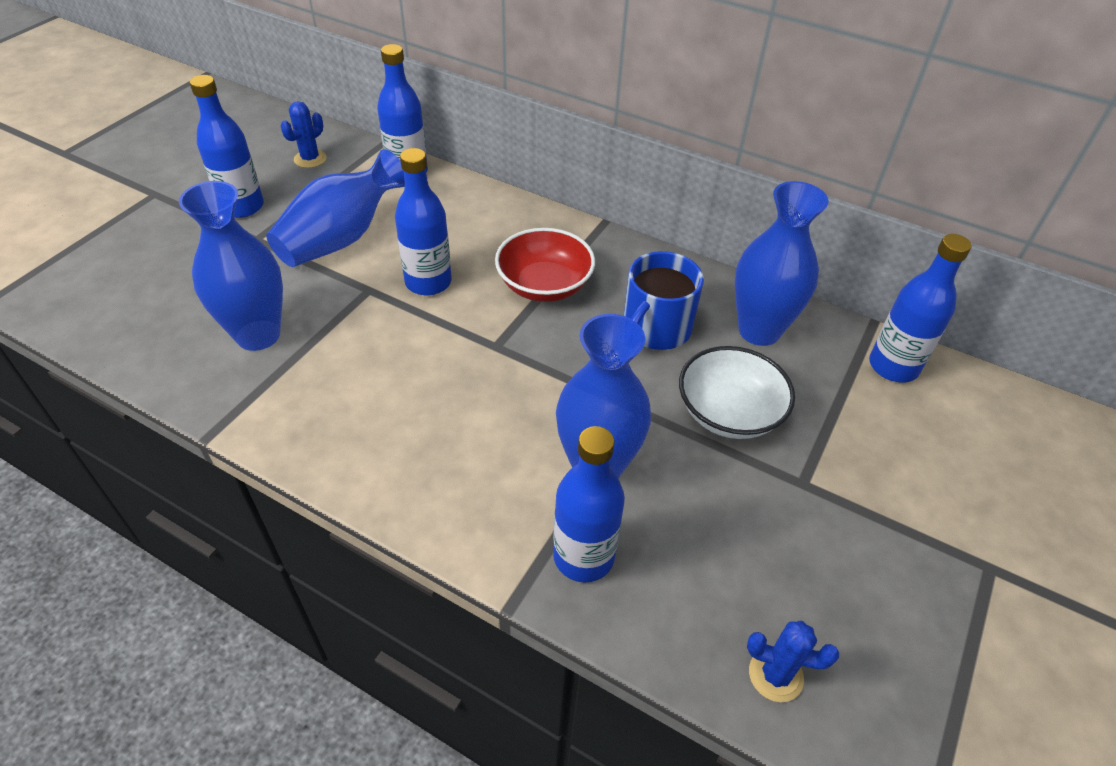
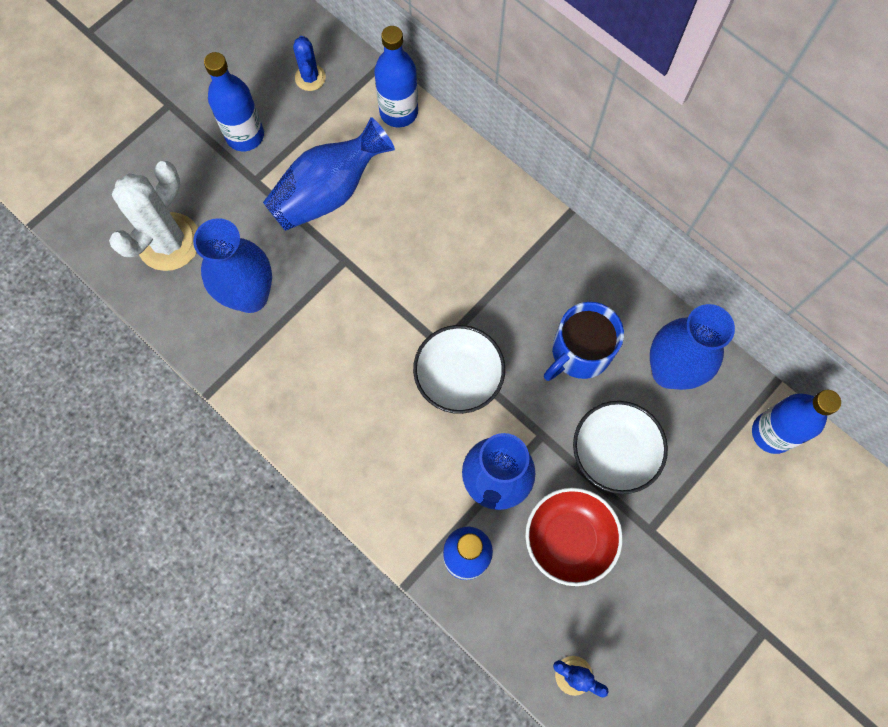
camera: 15 degrees right, 25 degrees up
blue cactus [280,101,327,168] -> blue cactus turned 60 degrees counterclockwise [293,36,326,91]
blue bottle [395,148,452,295] -> none
red bowl [495,228,595,302] -> red bowl moved to [525,488,623,586]
none -> white cactus [109,161,198,271]
none -> white bowl [413,325,505,414]

